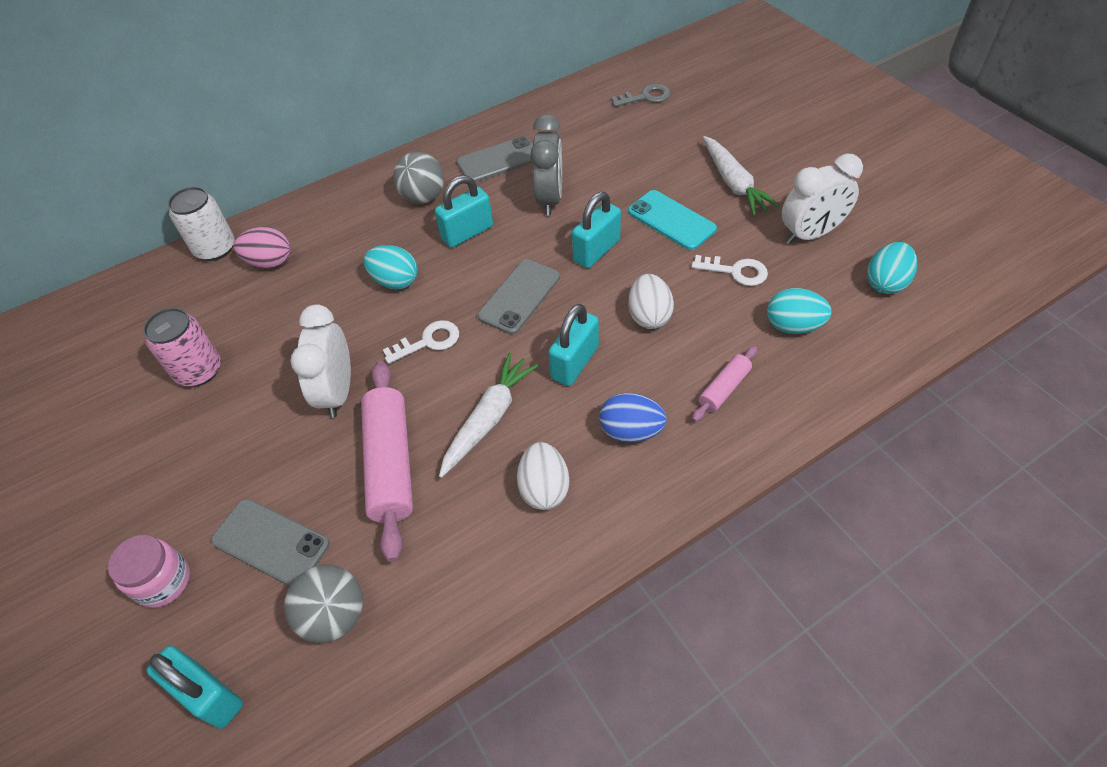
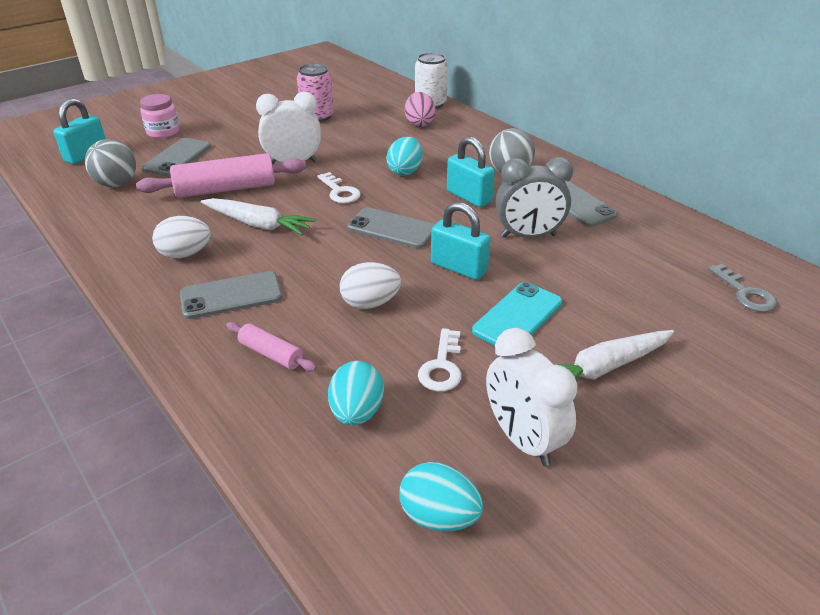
camera: 80 degrees right, 15 degrees down
turquoise padlock [548,304,599,386] -> none
blue egg [599,393,667,443] -> grey phone [180,271,282,319]

